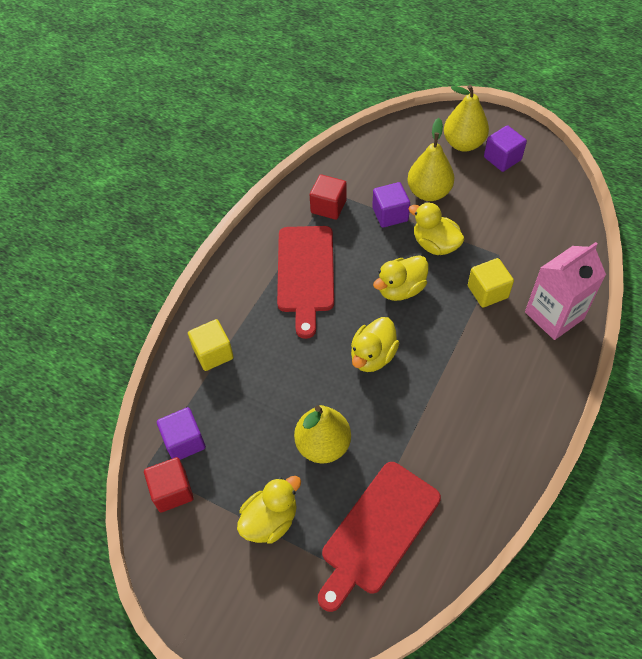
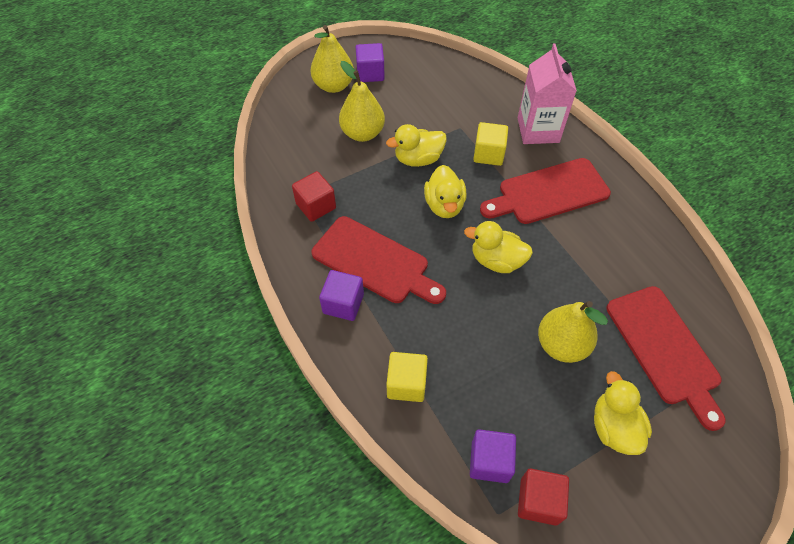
camera: 60 degrees left, 0 degrees up
yellow duck [351,317,399,372] -> yellow duck turned 135 degrees clockwise [464,221,533,273]
purple cube [372,182,410,228] -> purple cube moved to [319,270,364,321]
none -> red cutting board [480,158,611,224]

